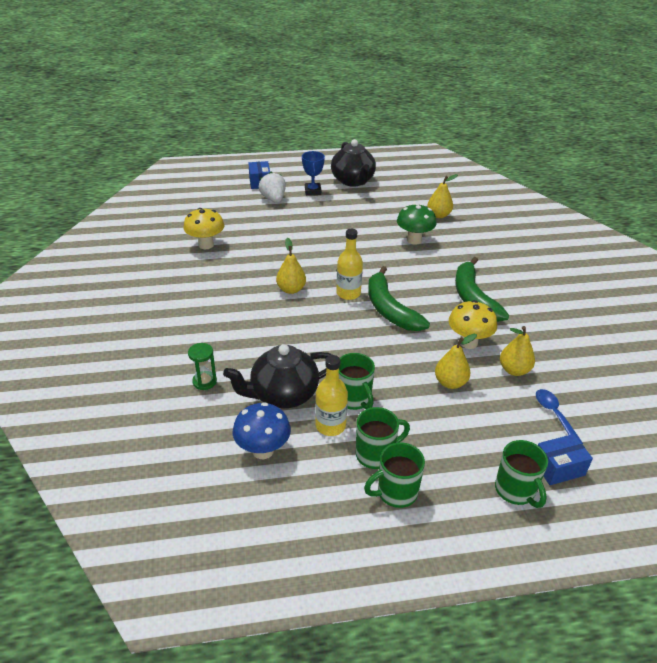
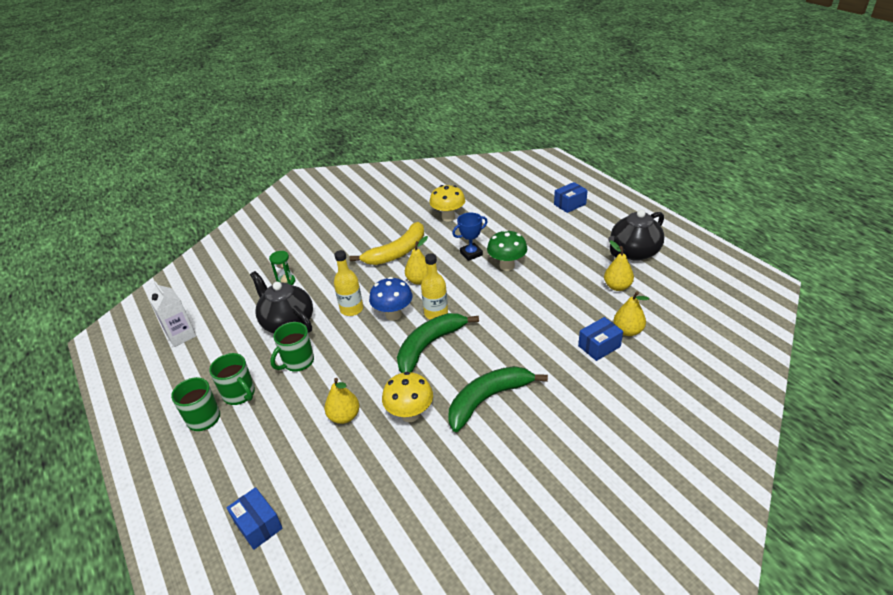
camera: 70 degrees right, 0 degrees up
blue mushroom [233,402,291,459] -> blue mushroom moved to [369,277,412,321]
white strawberry [259,172,286,203] -> none
blue trophy [302,151,325,195] -> blue trophy moved to [452,212,488,261]
yellow bottle [315,355,348,436] -> yellow bottle moved to [334,250,363,316]
green mushroom [397,203,437,245] -> green mushroom moved to [487,230,527,271]
green mug [495,440,548,508] -> none
yellow pear [500,326,535,376] -> yellow pear moved to [604,241,634,291]
blue spoon [536,389,583,444] -> none
none -> white carton [149,281,196,347]
none -> yellow banana [349,222,424,265]
none -> blue box [578,317,623,361]

